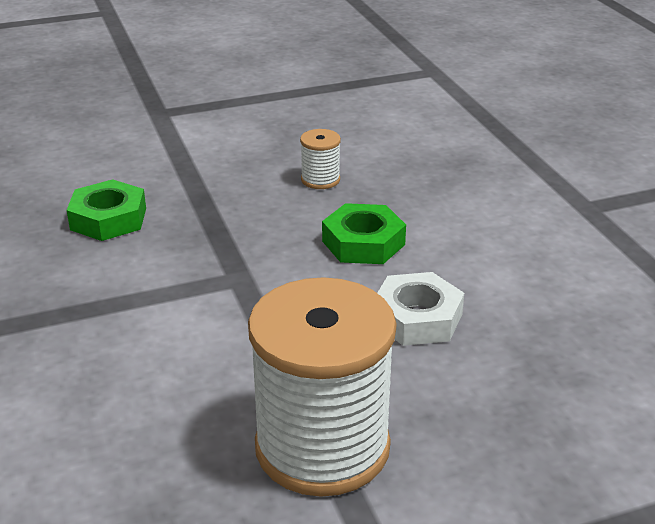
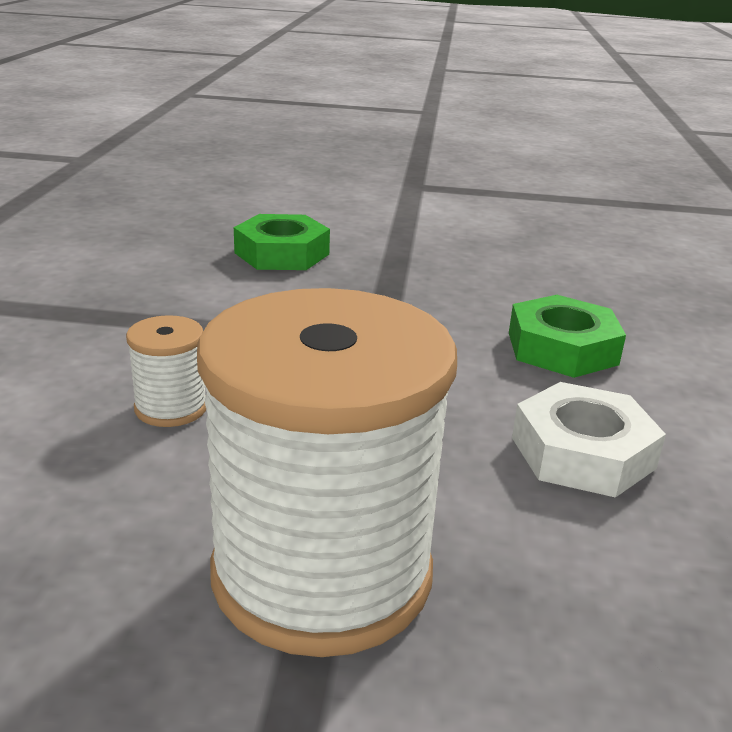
camera: 25 degrees right, 5 degrees down
white spool [300,129,341,189] -> white spool moved to [126,315,206,427]

